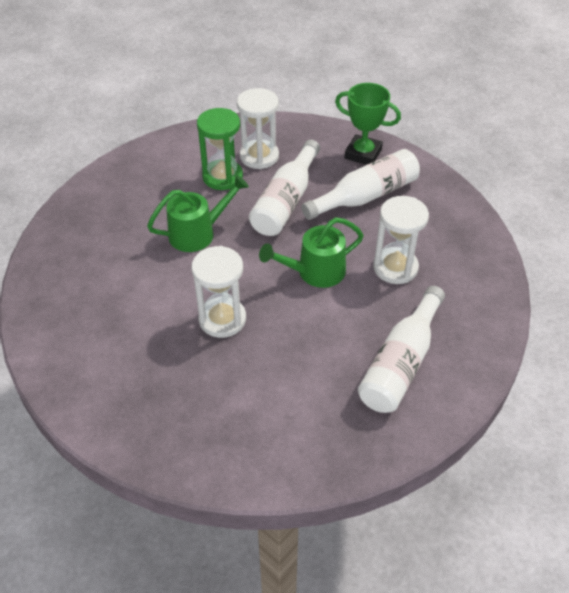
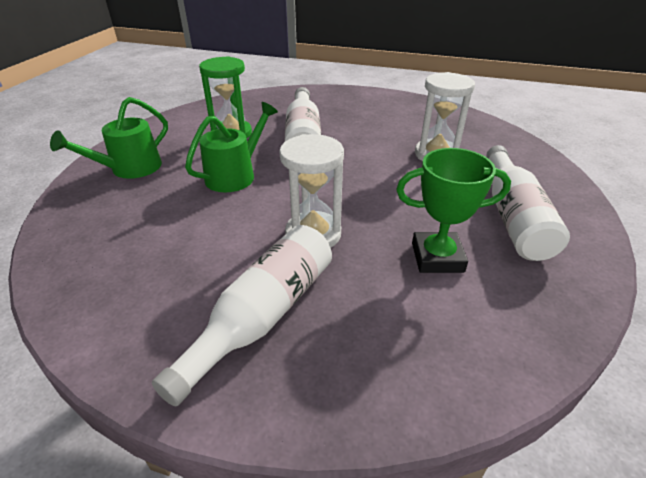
camera: 25 degrees left, 10 degrees down
white hourglass [237,88,279,169] -> none
green watering can [259,217,364,288] -> green watering can moved to [50,97,168,179]
white bottle [301,149,420,220] -> white bottle moved to [152,225,332,406]
green trophy [335,83,401,165] -> green trophy moved to [396,148,511,273]

